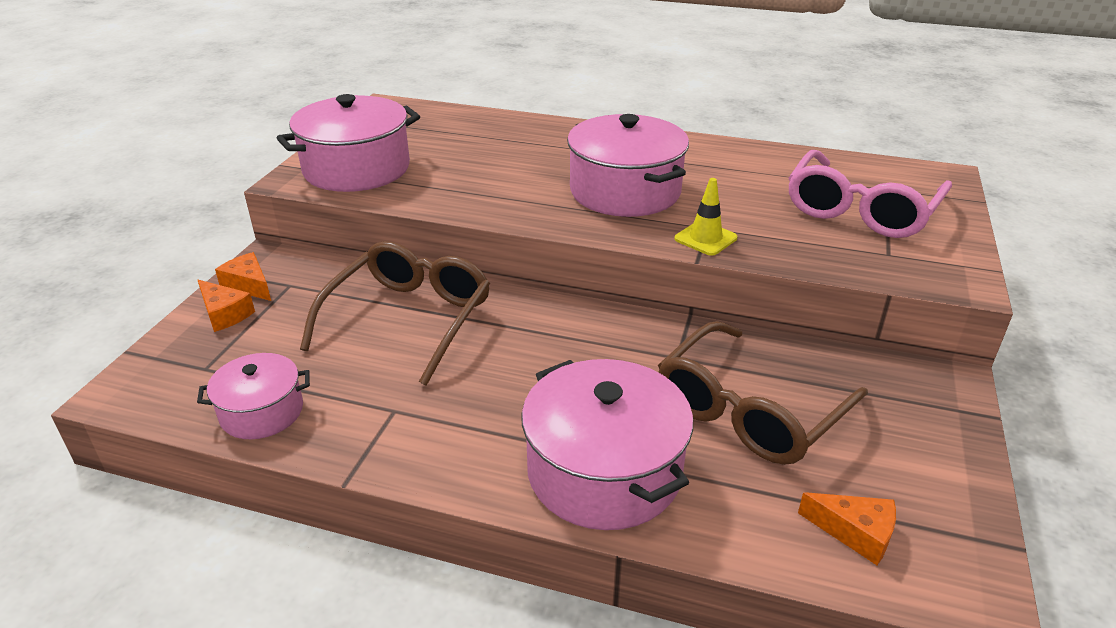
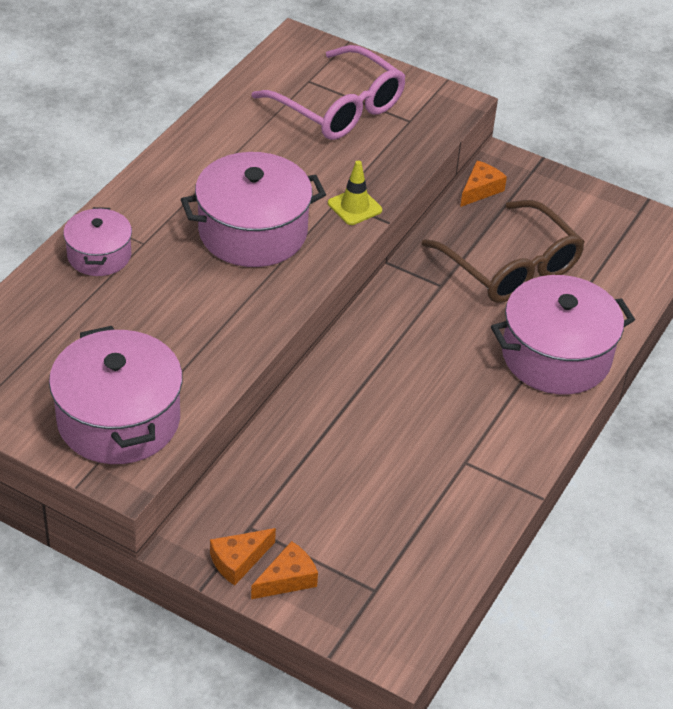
camera: 80 degrees left, 10 degrees up
pink pot [197,353,310,439] -> pink pot moved to [63,207,132,276]
brown glasses [300,241,490,386] -> none
orange cheese [798,492,896,565] -> orange cheese moved to [460,161,507,207]

